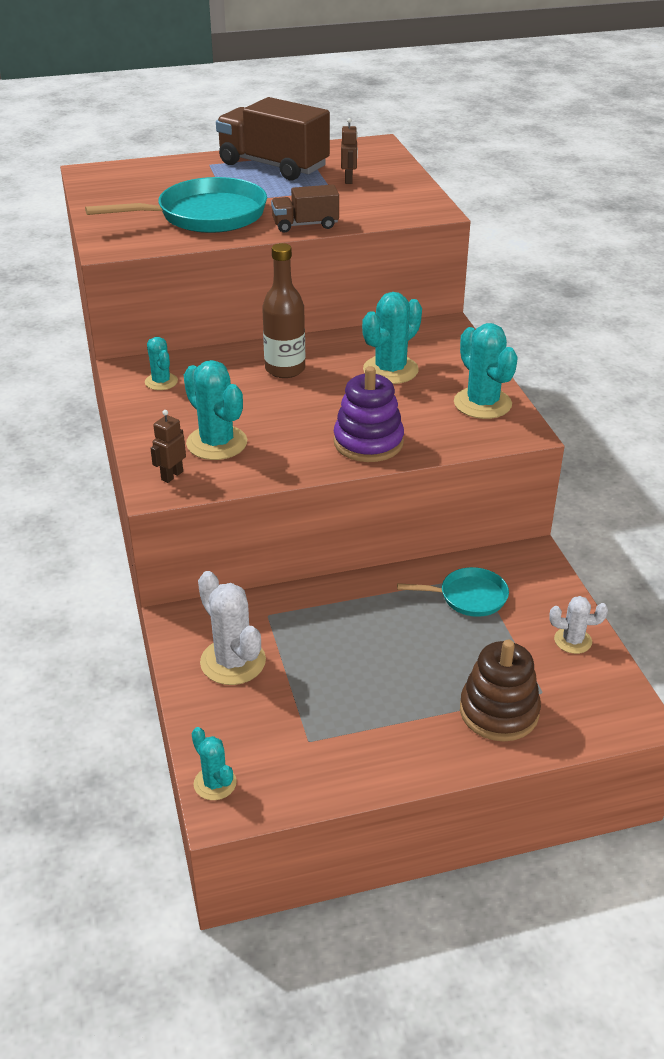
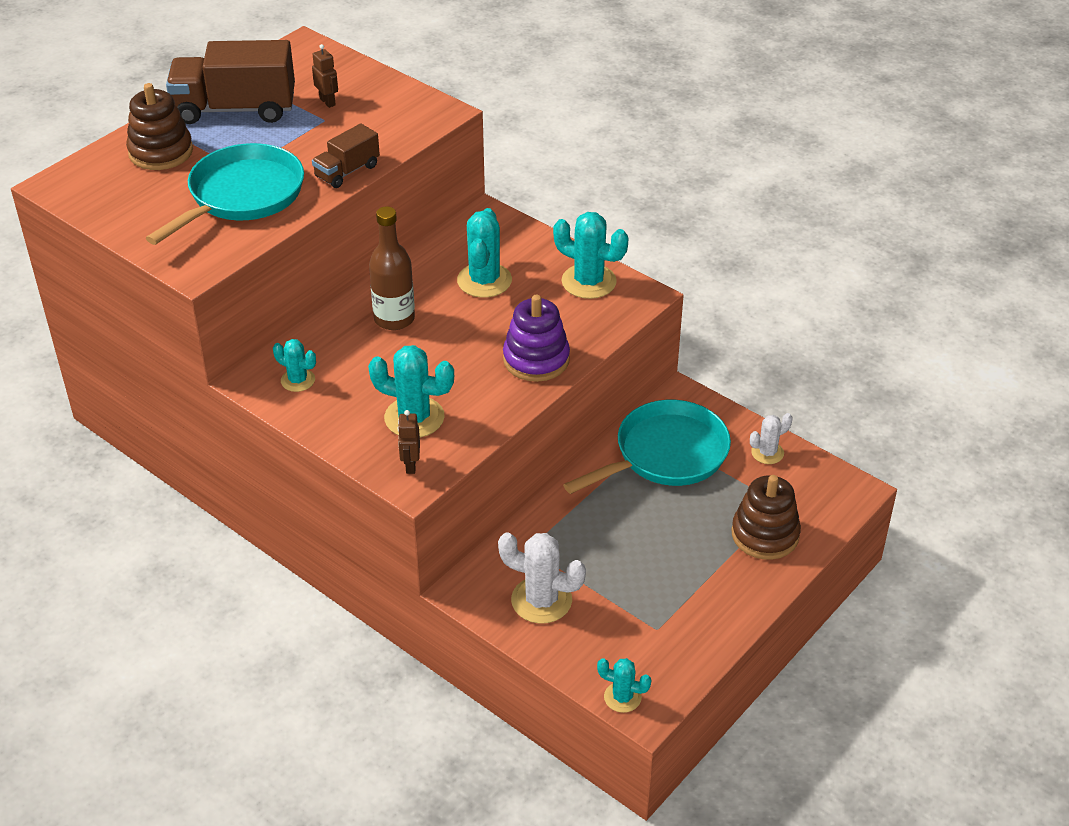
camera: 35 degrees left, 5 degrees up
turquoise pan [397,567,509,617] -> turquoise pan [563,400,731,494], size x1.85
none -> brown stacking toy [126,83,193,170]

